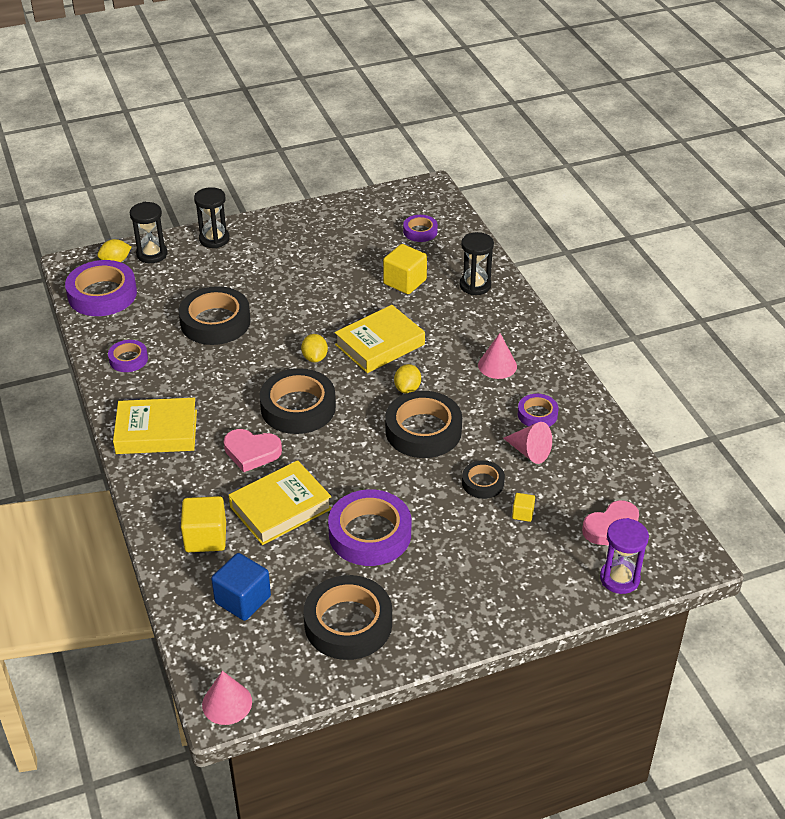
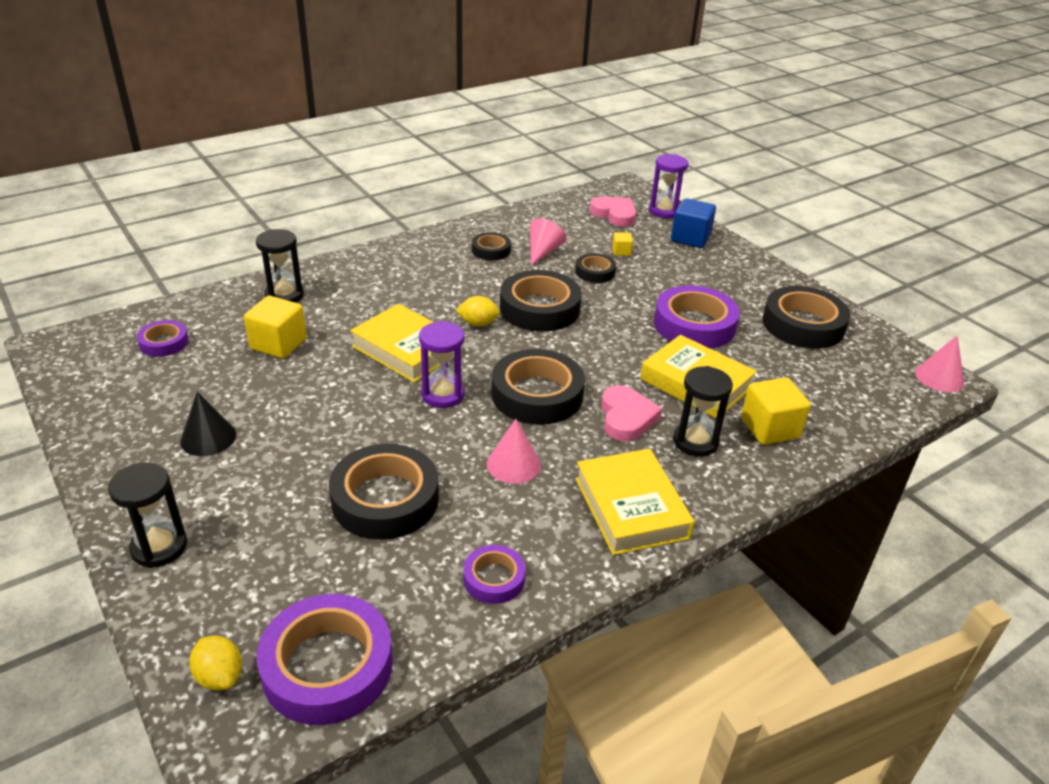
camera: 105 degrees left, 5 degrees down
black hourglass [130,202,167,263] -> black hourglass moved to [673,366,733,457]
blue cube [211,553,271,621] -> blue cube moved to [671,198,716,248]
yellow lemon [301,334,328,362] -> purple hourglass [419,321,465,408]
pink cone [478,333,517,379] -> pink cone moved to [487,419,541,484]
purple tape [518,394,559,427] -> black tape [472,232,511,261]
none -> black cone [180,392,236,456]

